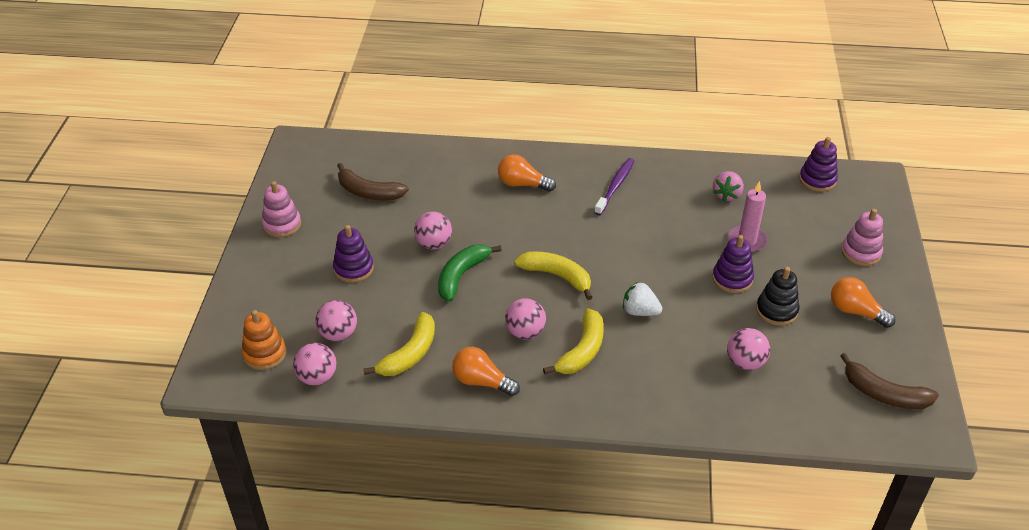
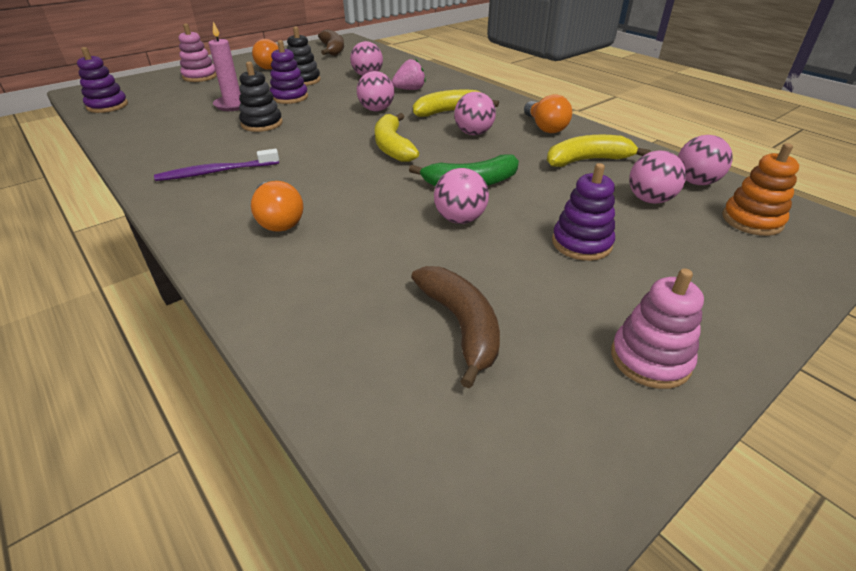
camera: 135 degrees left, 5 degrees down
white strawberry [623,282,662,316] -> pink ball [357,71,394,111]
pink strawberry [713,171,744,202] -> pink strawberry moved to [392,59,426,90]
none -> black stacking toy [239,62,283,132]

